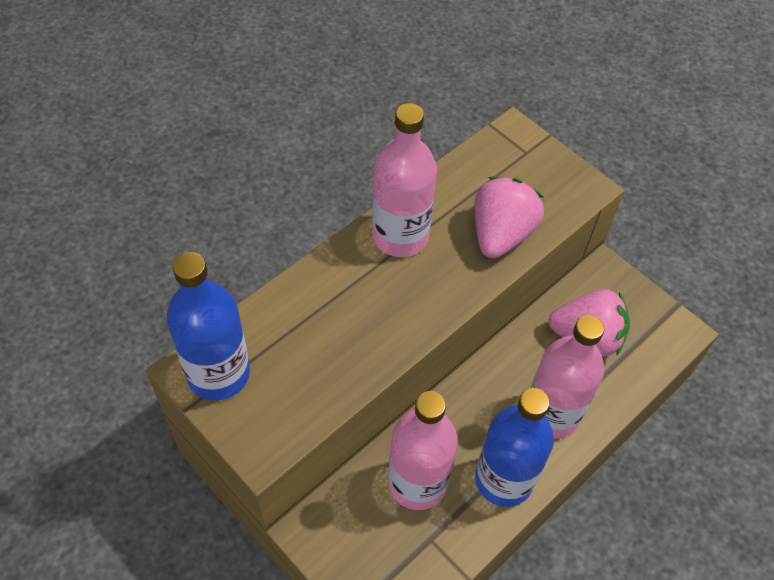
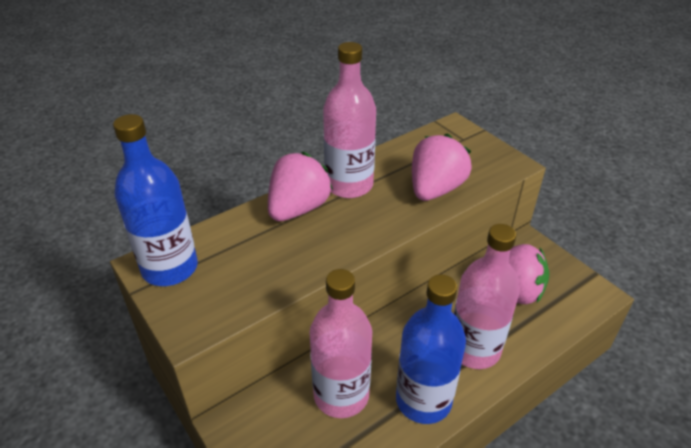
camera: 10 degrees right, 15 degrees down
none -> pink strawberry [268,152,333,221]

